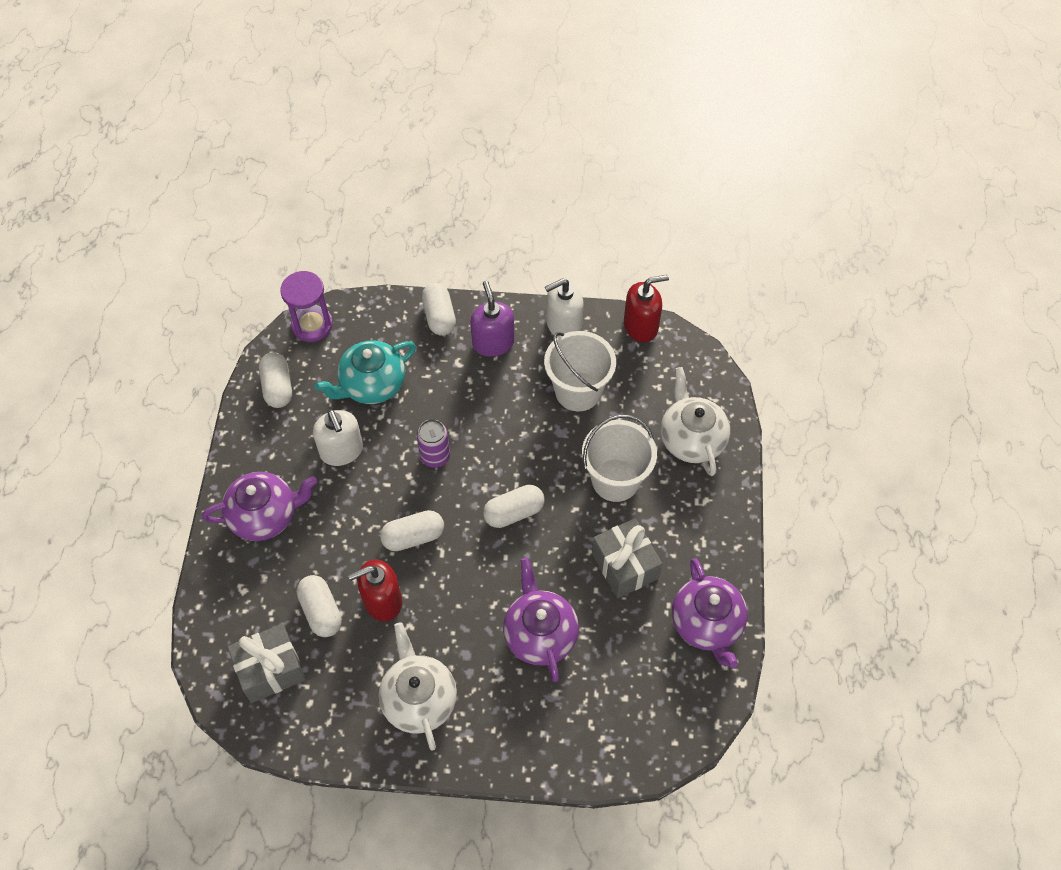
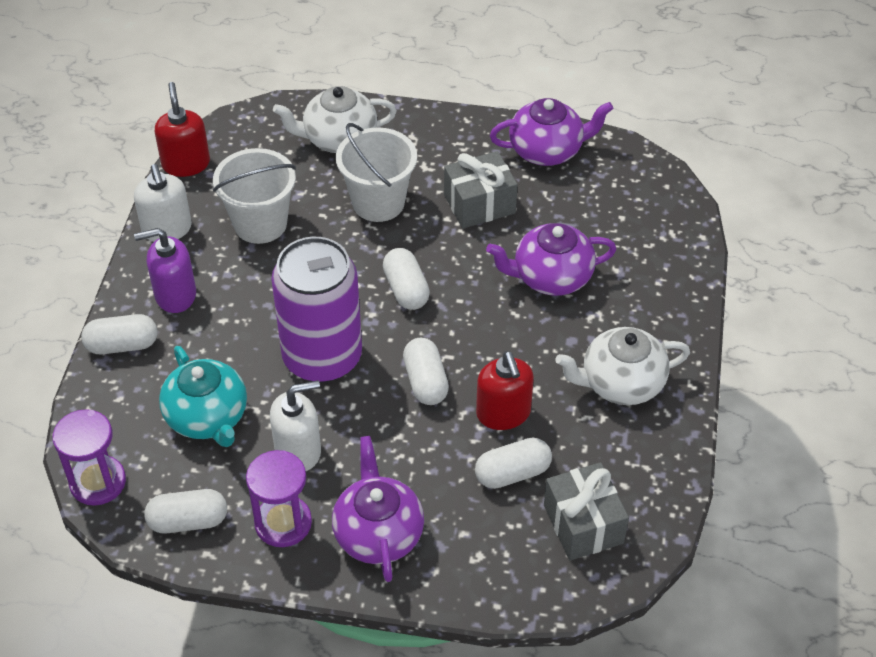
camera: 85 degrees left, 10 degrees down
purple can [417,419,450,468] -> purple can [271,237,362,383], size x2.21
none -> purple hourglass [246,450,312,547]

